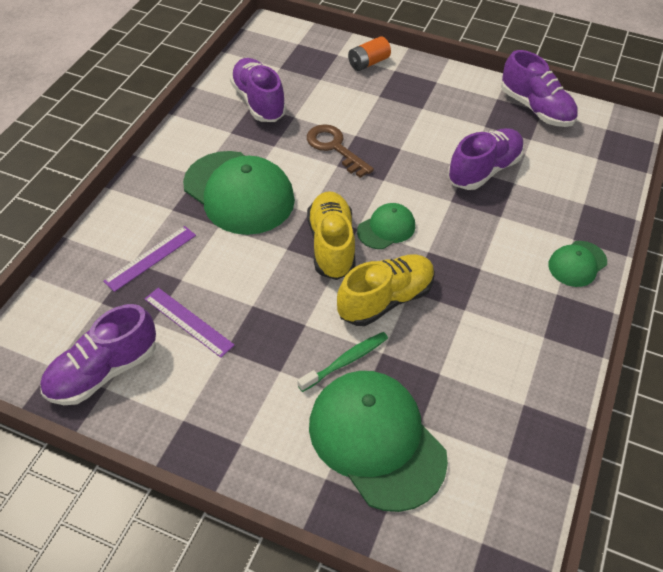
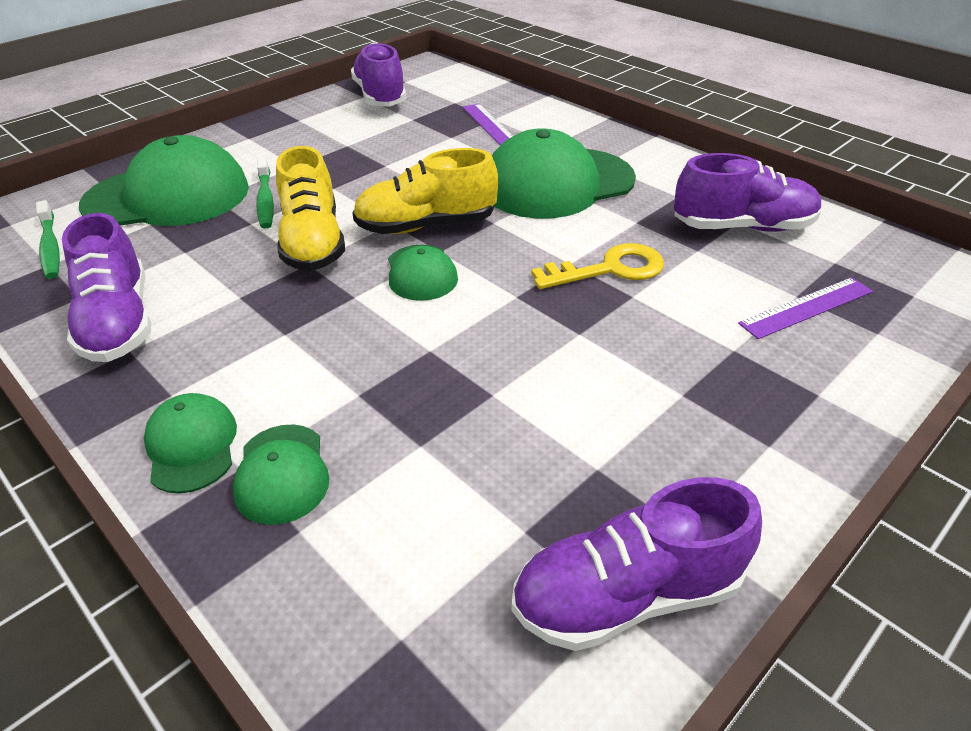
camera: 115 degrees right, 10 degrees down
purple ruler [145,288,234,358] -> purple ruler moved to [738,277,873,339]
brown key [307,124,374,178] -> yellow key [531,243,664,289]
yellow shoe [307,191,356,280] -> yellow shoe turned 150 degrees clockwise [352,148,498,234]
orange battery [348,36,391,71] -> none
purple shoe [448,128,524,190] -> purple shoe moved to [62,213,151,362]
none -> green toothbrush [36,200,60,279]
none -> green cap [233,425,329,525]

